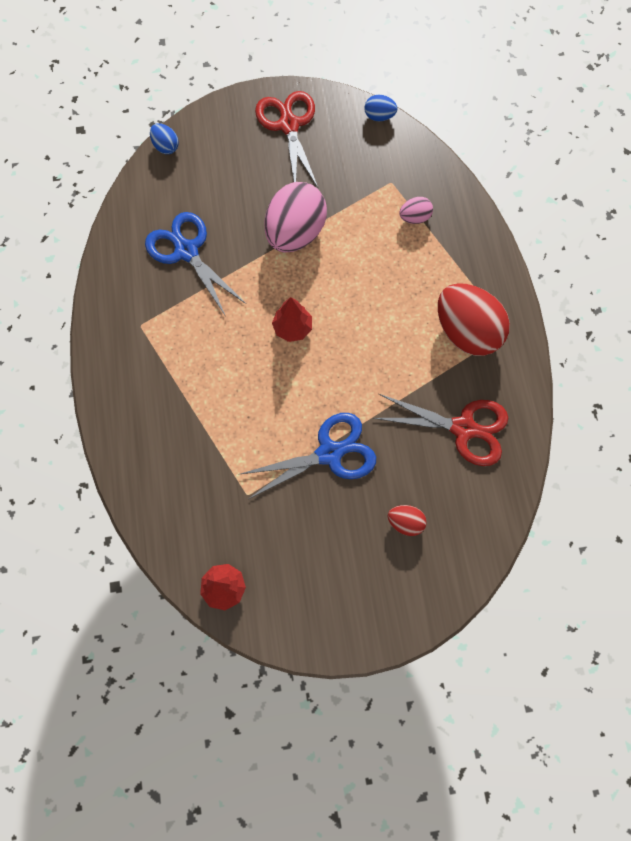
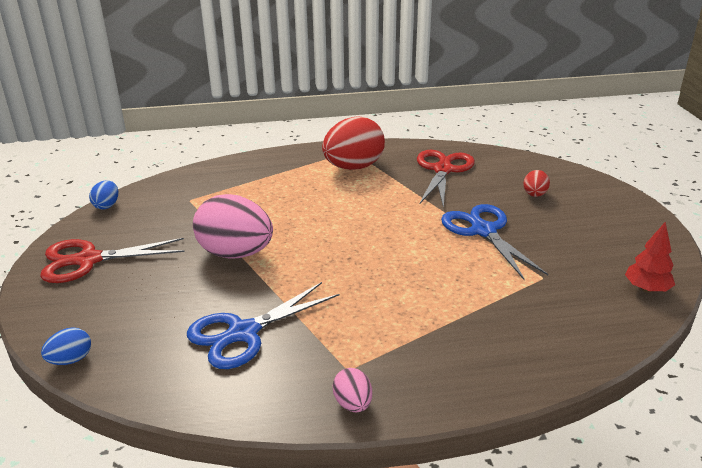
camera: 90 degrees left, 40 degrees down
red tree [272,297,312,342] -> none
pink egg [399,197,433,224] -> pink egg moved to [333,368,372,413]

